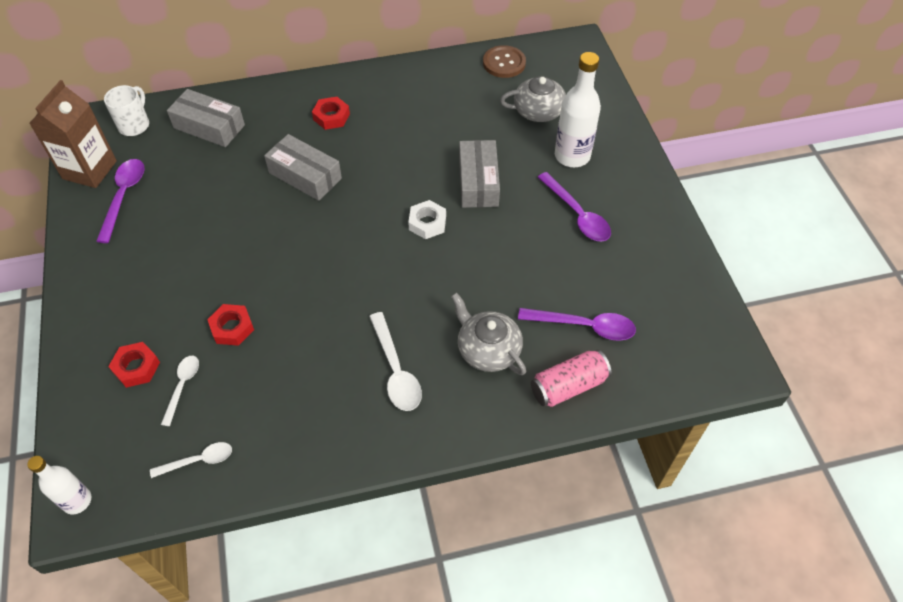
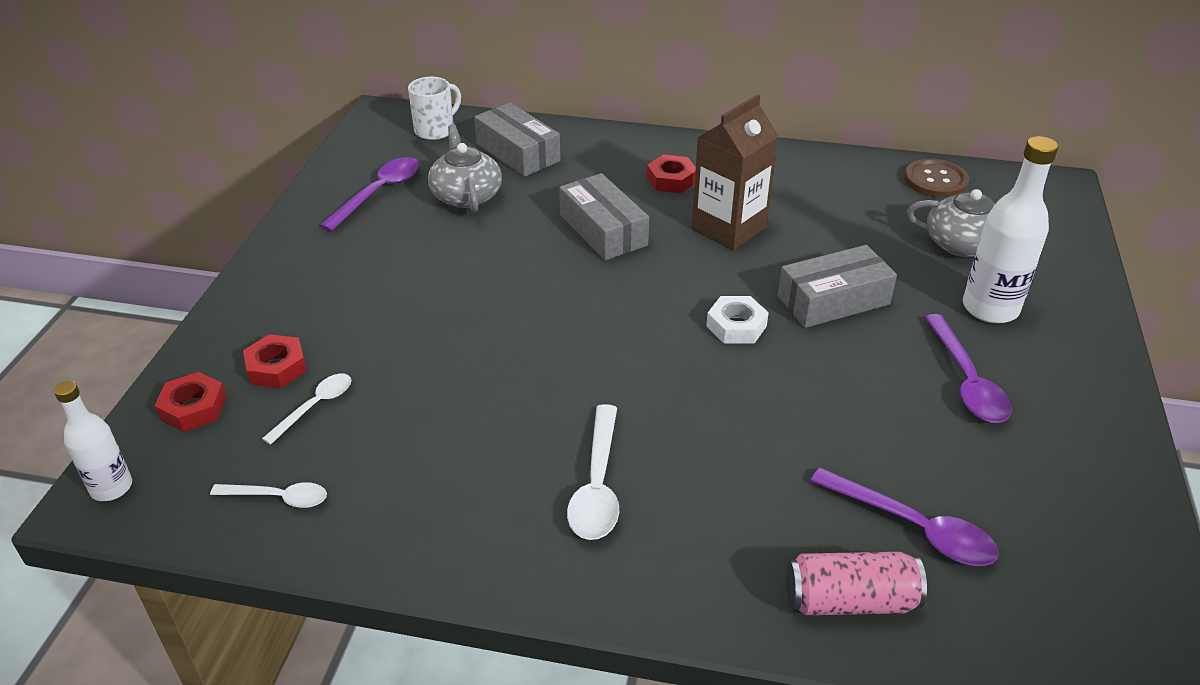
camera: 25 degrees right, 15 degrees down
brown carton [29,80,117,188] -> brown carton moved to [692,94,779,250]
red nut [207,304,254,346] -> red nut moved to [155,372,227,432]
grey teapot [451,293,526,375] -> grey teapot moved to [428,124,502,212]
grey box [459,140,500,208] -> grey box turned 45 degrees clockwise [777,245,897,328]

